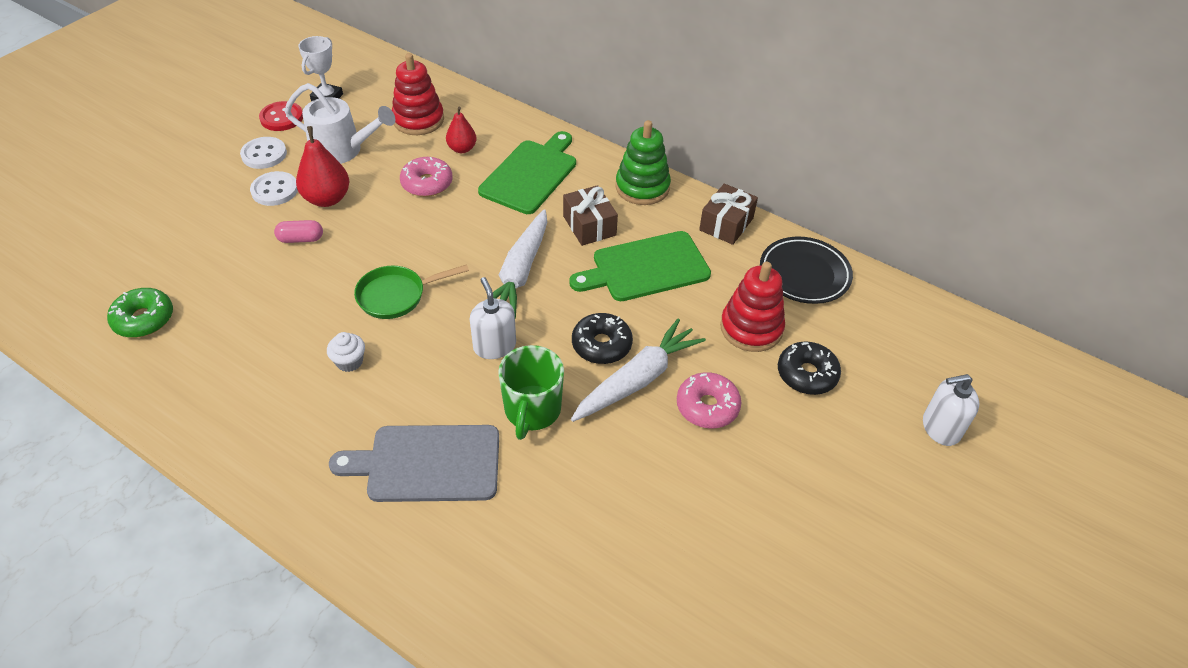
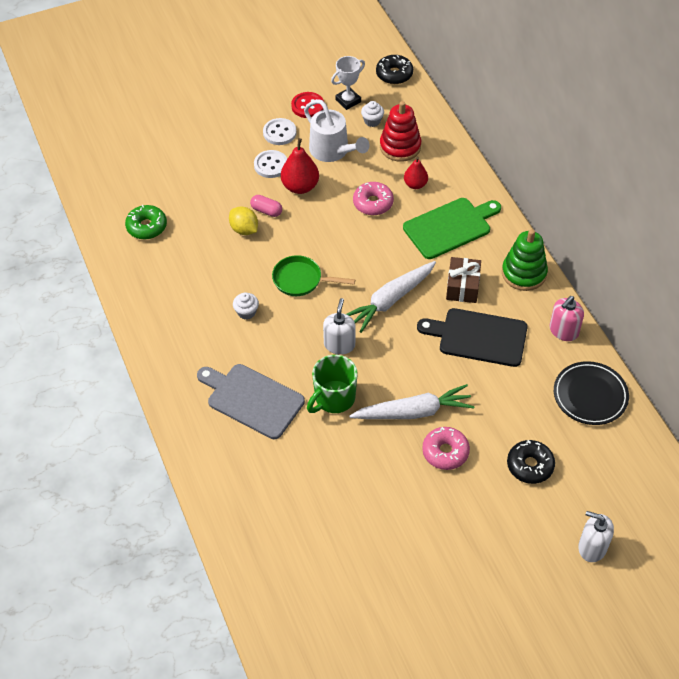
camera: 35 degrees right, 5 degrees up
green cutting board [569,231,711,301] -> black cutting board [417,308,528,367]
black donut [572,313,633,364] -> black donut moved to [376,55,413,84]
brown gift [699,184,758,245] -> pink soap dispenser [549,296,584,341]
red stacking toy [720,262,785,352] -> none
none -> yellow lemon [229,207,258,235]
none -> white cupcake [361,101,384,127]

